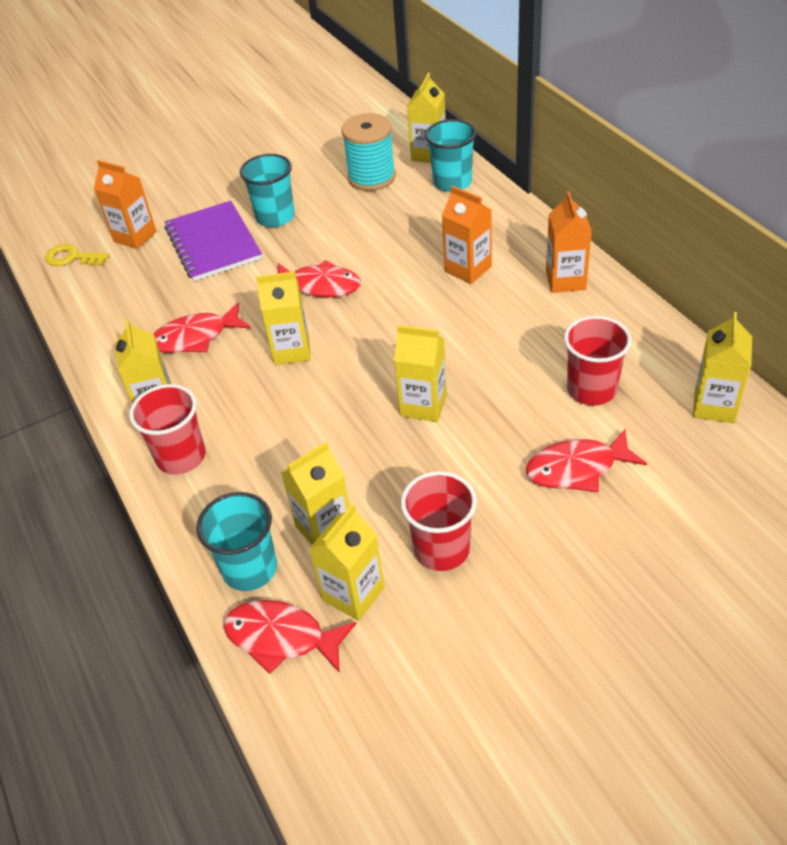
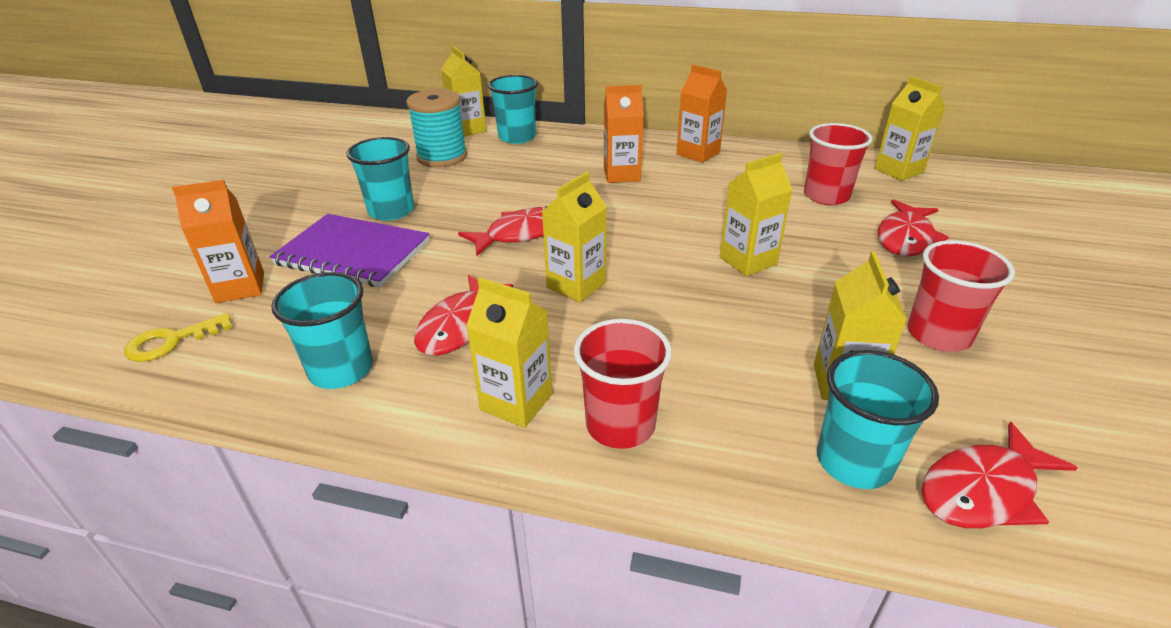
camera: 50 degrees left, 10 degrees down
yellow carton [309,504,384,621] -> none
none -> turquoise cup [271,272,373,389]

